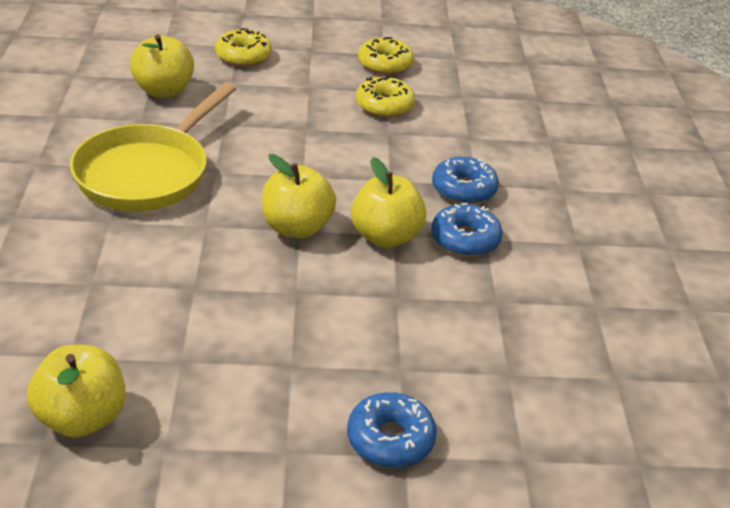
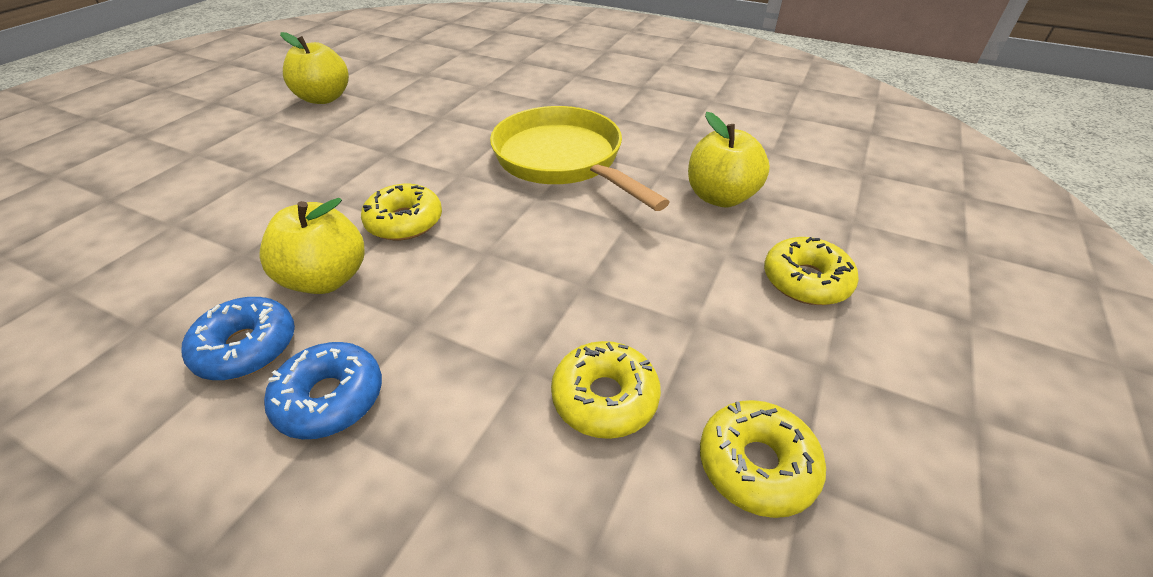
camera: 120 degrees right, 5 degrees up
yellow apple [262,154,336,239] -> yellow donut [361,184,442,240]
blue donut [347,392,437,468] -> none

